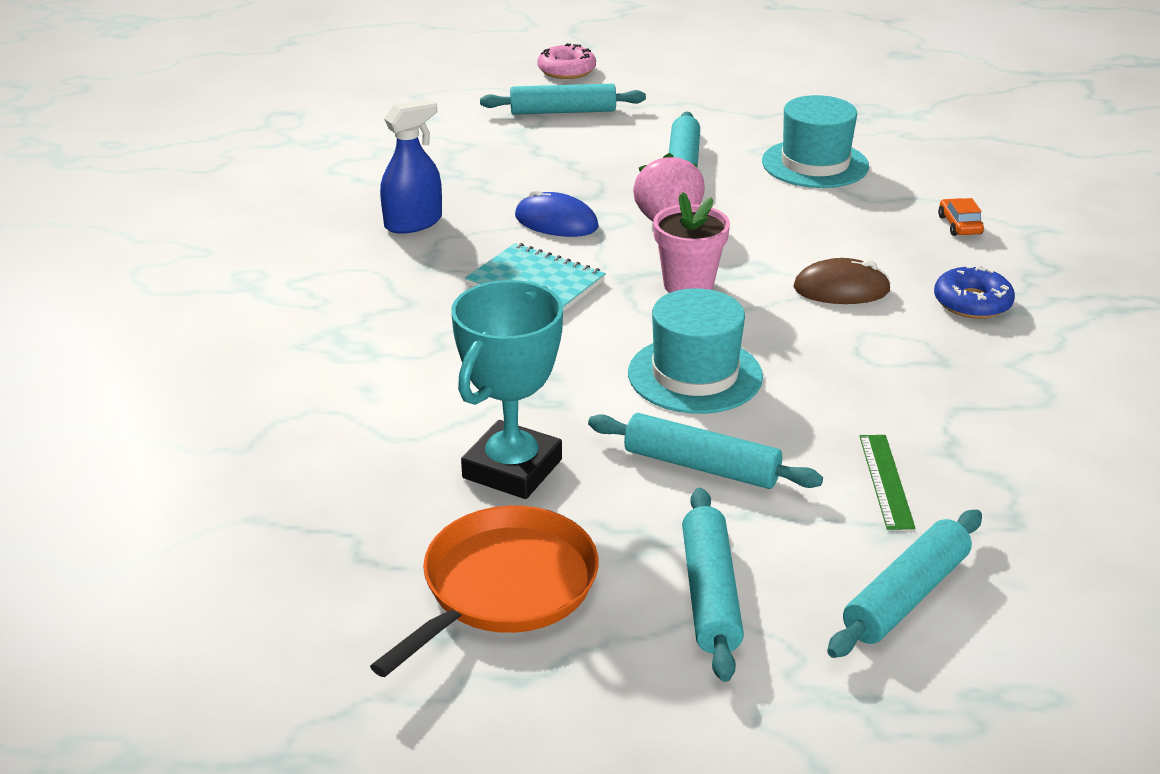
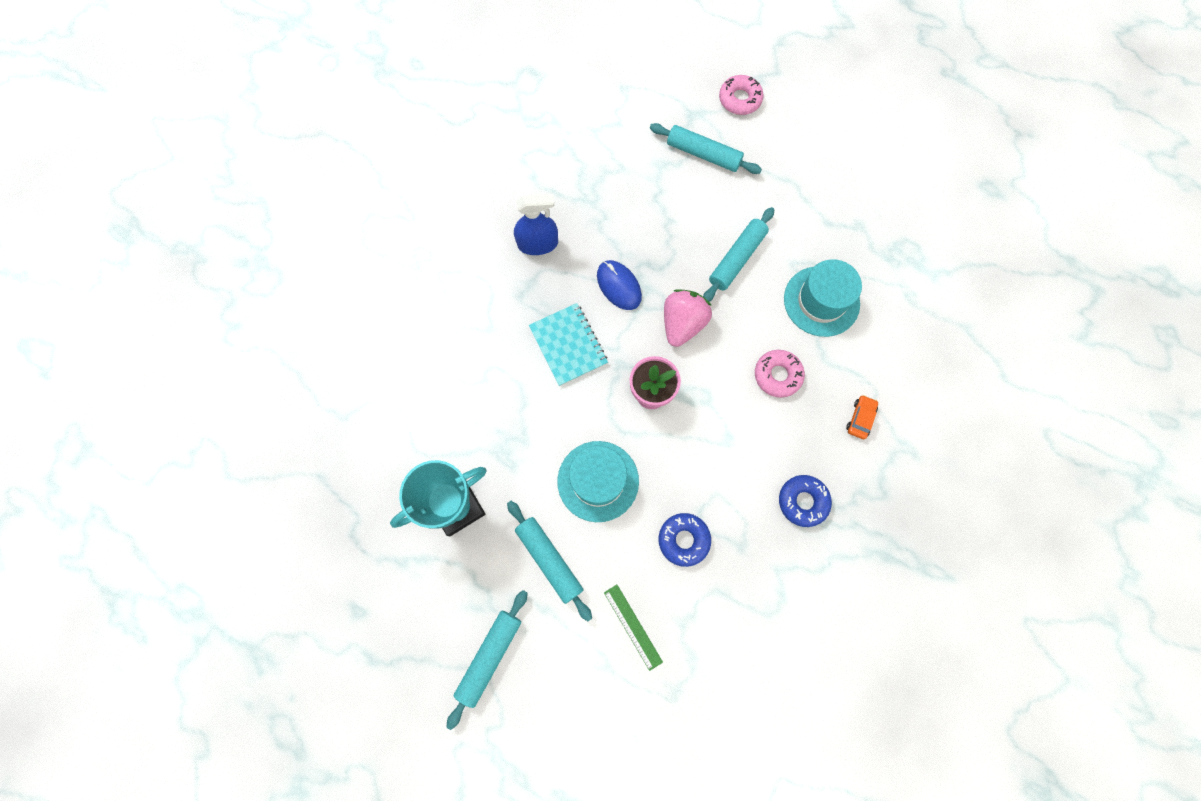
camera: 30 degrees right, 40 degrees up
orange pan [370,506,599,677] -> none
brown mouse [793,258,891,304] -> none
turquoise rolling pin [827,509,982,658] -> none
green ruler [859,435,916,530] -> green ruler turned 60 degrees counterclockwise [604,585,663,671]
none -> blue donut [659,513,711,567]
none -> pink donut [755,350,805,398]

